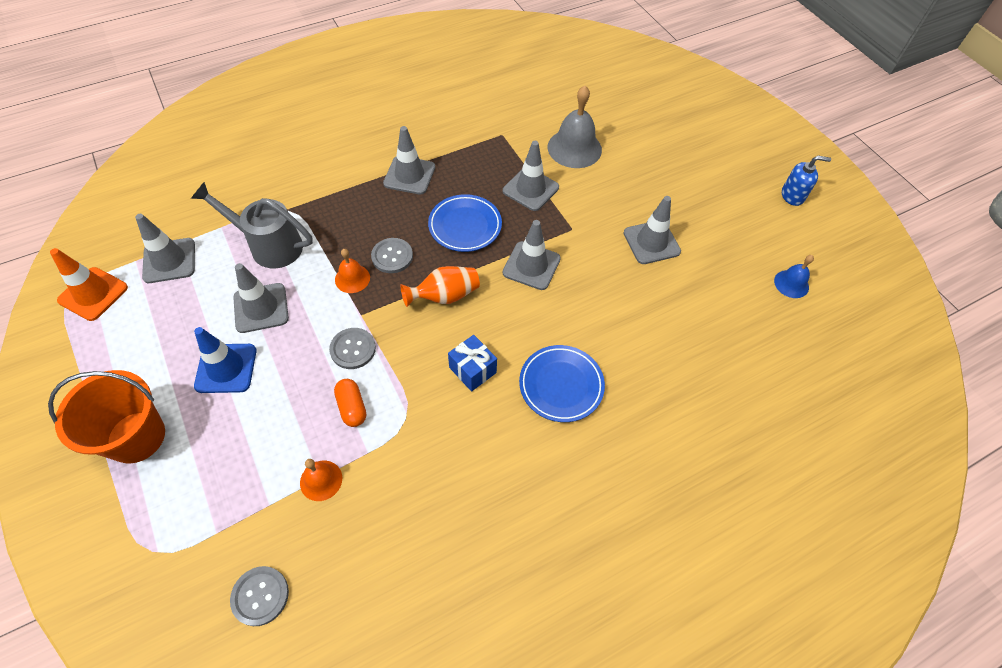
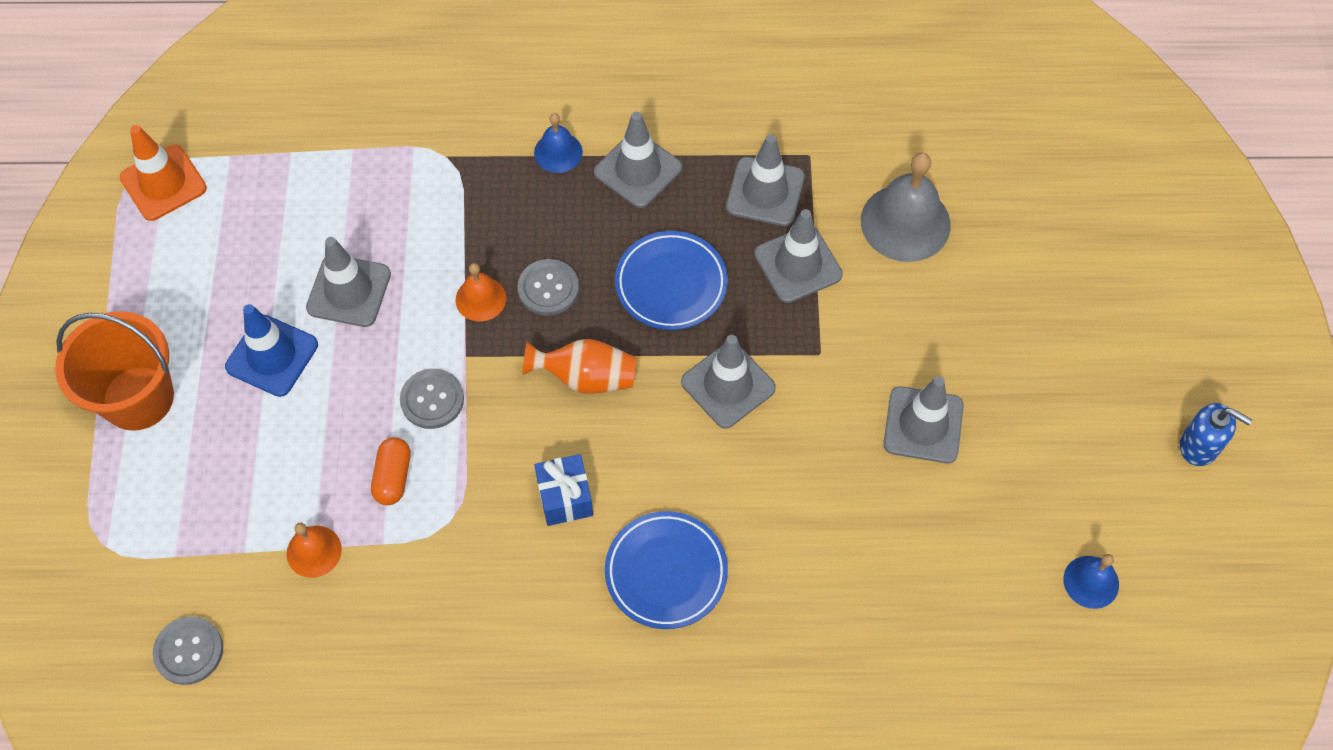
camera: 30 degrees right, 5 degrees up
grey traffic cone [135,214,195,283] -> grey traffic cone moved to [726,134,804,226]
grey watering can [191,182,313,268] -> none
none -> blue bell [534,113,583,173]

